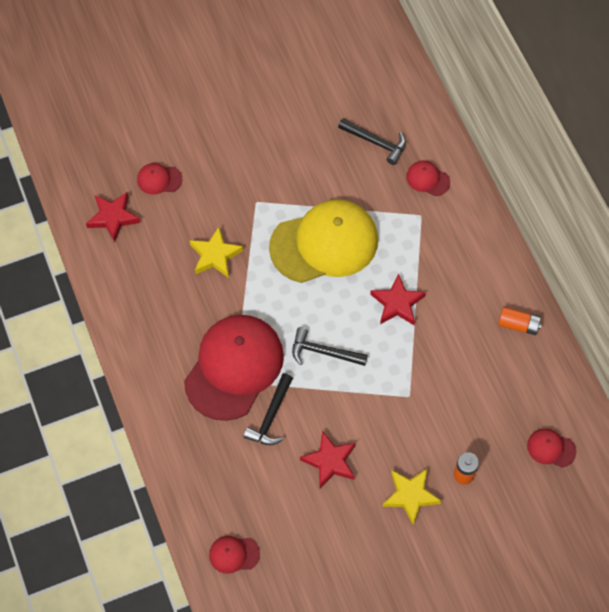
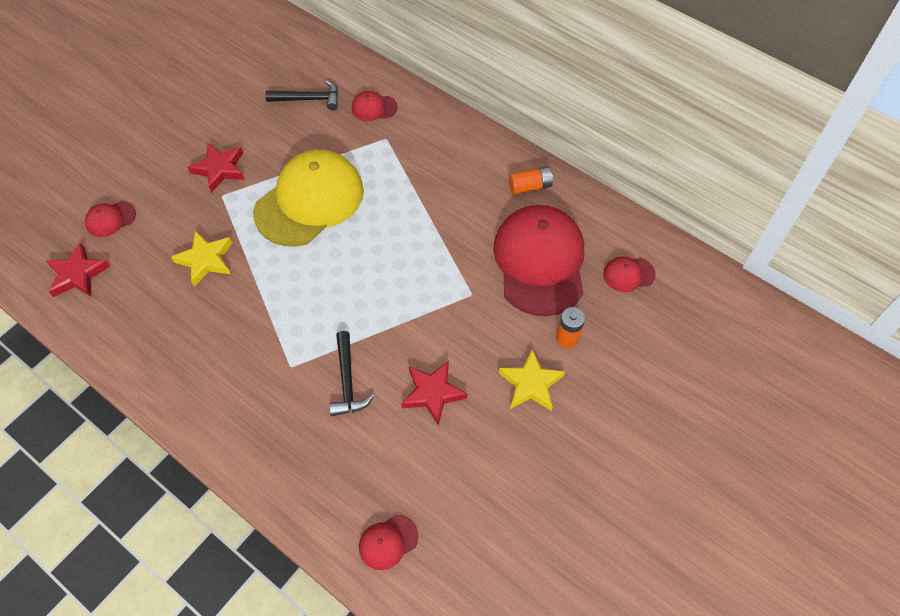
camera: 30 degrees left, 5 degrees down
red cap [184,315,284,421] -> red cap moved to [493,205,584,316]
black hammer [292,327,368,366] -> none
red star [370,273,426,325] -> red star moved to [188,143,245,193]

